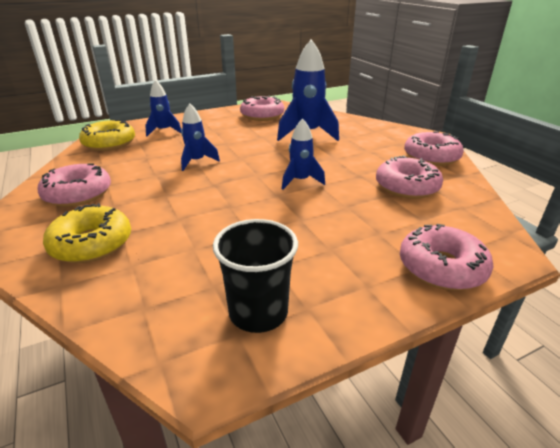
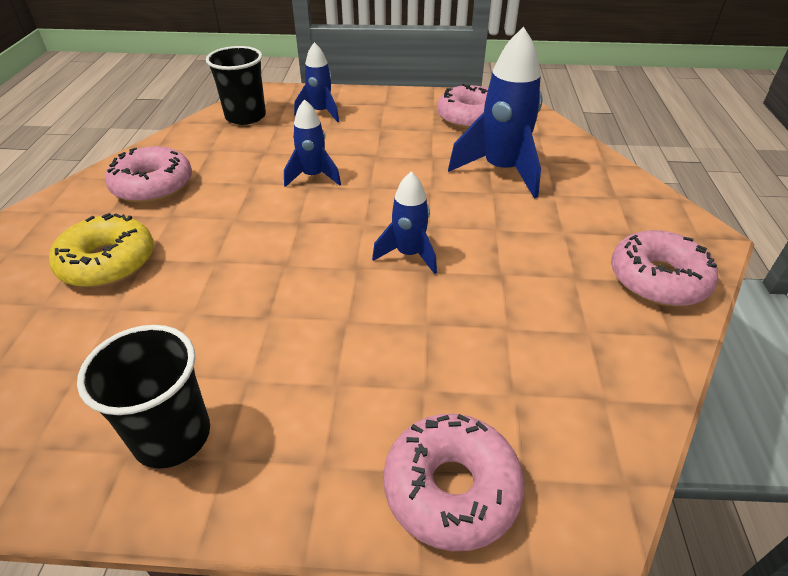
camera: 30 degrees right, 10 degrees up
yellow donut [79,120,135,151] -> black cup [206,46,266,125]
pink donut [376,155,443,199] -> none

